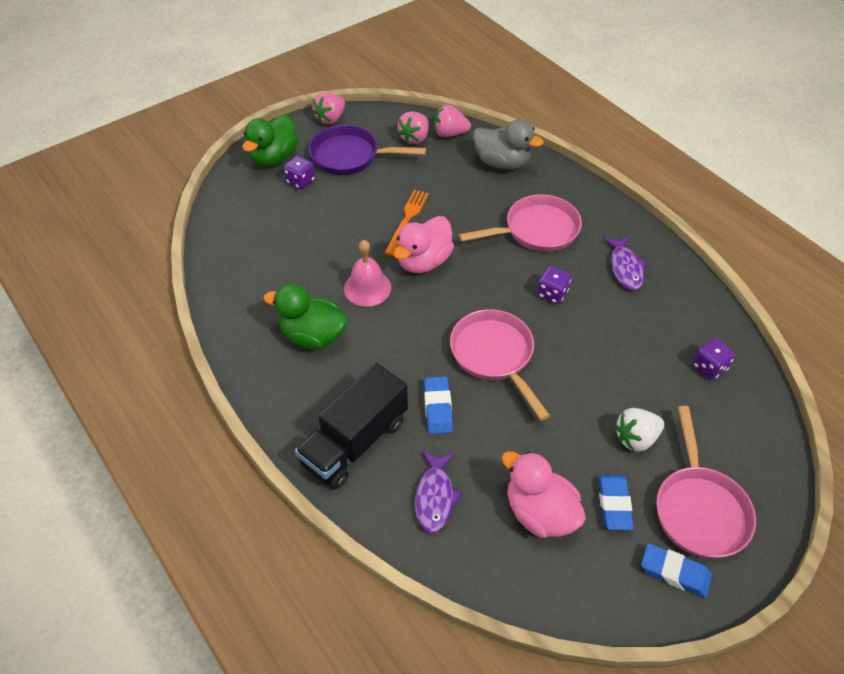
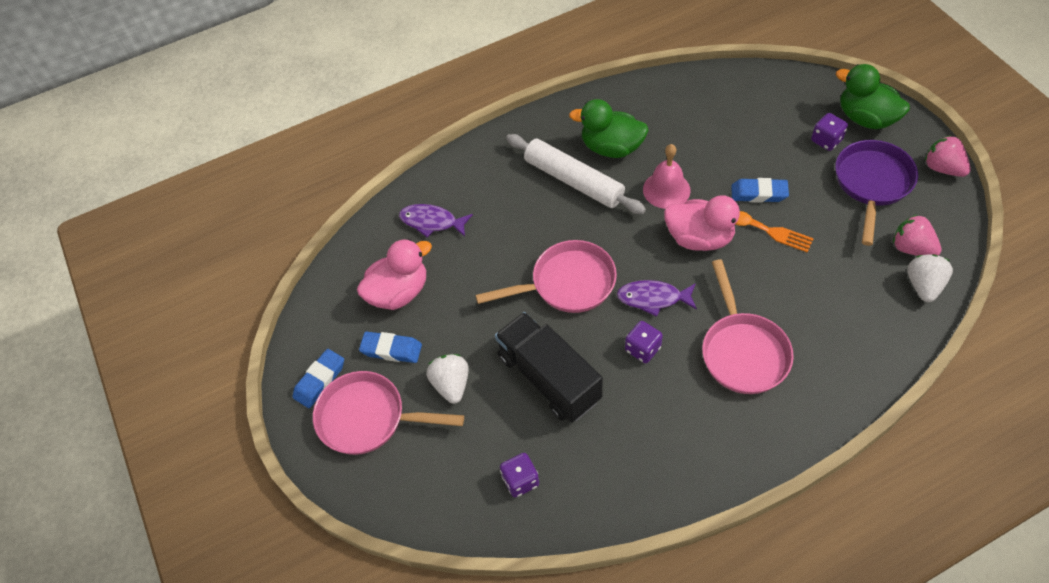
camera: 105 degrees right, 5 degrees up
green duck [264,283,348,349] -> green duck turned 105 degrees counterclockwise [569,99,649,158]
black truck [295,363,408,489] -> black truck moved to [495,312,603,423]
pink duck [394,216,454,273] -> pink duck turned 150 degrees clockwise [664,195,752,251]
blue eraser [424,376,453,434] -> blue eraser moved to [731,178,789,203]
pink strawberry [434,105,471,137] -> white strawberry [907,254,953,302]
grey duck [473,119,544,170] -> none
purple fish [603,236,647,290] -> purple fish moved to [617,280,697,317]
none -> white rolling pin [506,134,646,214]

